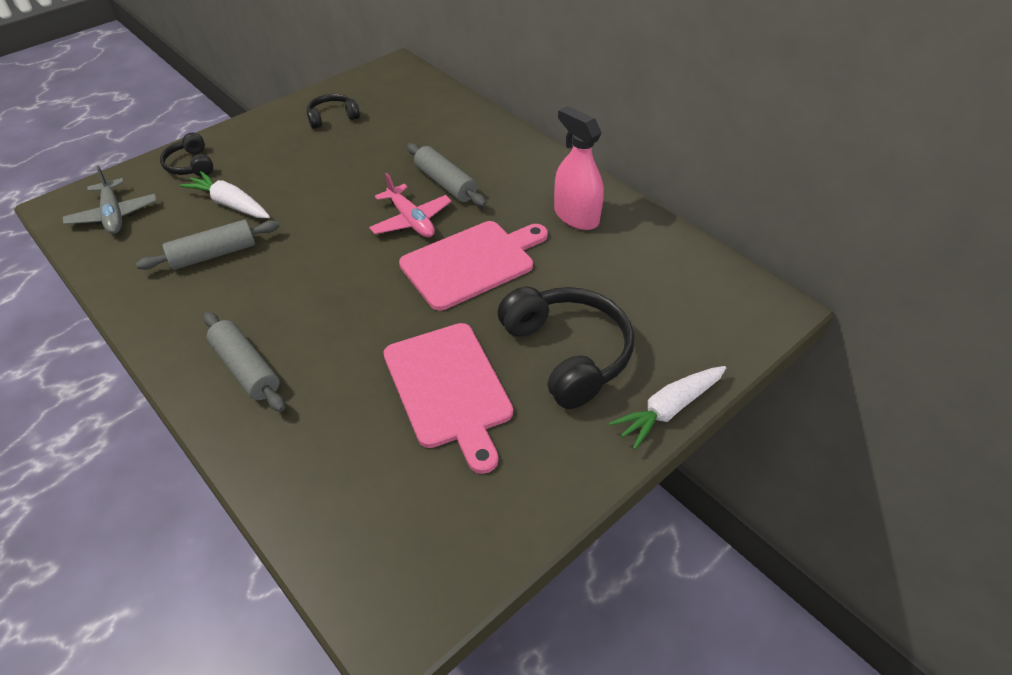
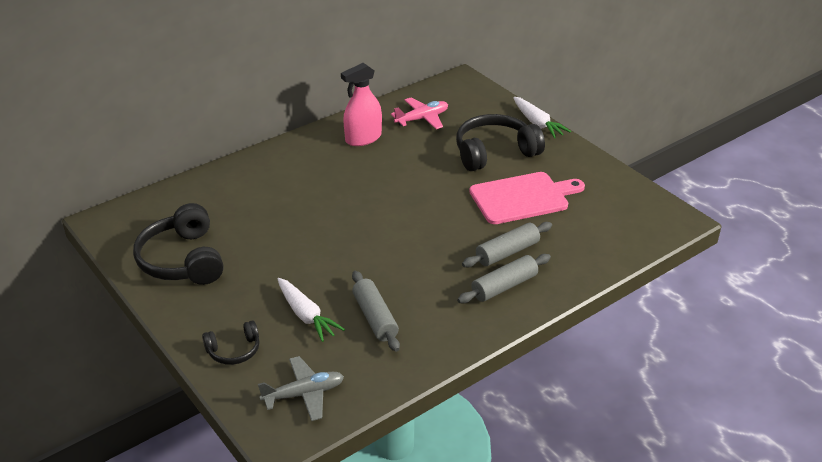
camera: 85 degrees left, 10 degrees down
white carrot [180,171,270,218] -> white carrot turned 75 degrees counterclockwise [278,278,345,342]
black headphones [307,94,360,129] -> black headphones [133,203,224,285], size x1.90
pink plane [369,173,452,238] -> pink plane moved to [391,98,448,129]
pink cutting board [399,221,548,311] -> none
grey rolling pin [407,143,486,207] -> grey rolling pin moved to [462,222,552,267]

